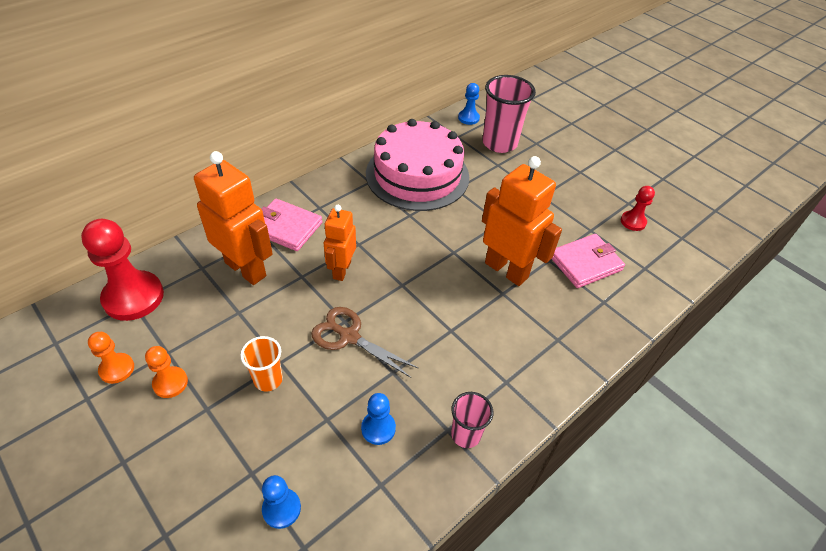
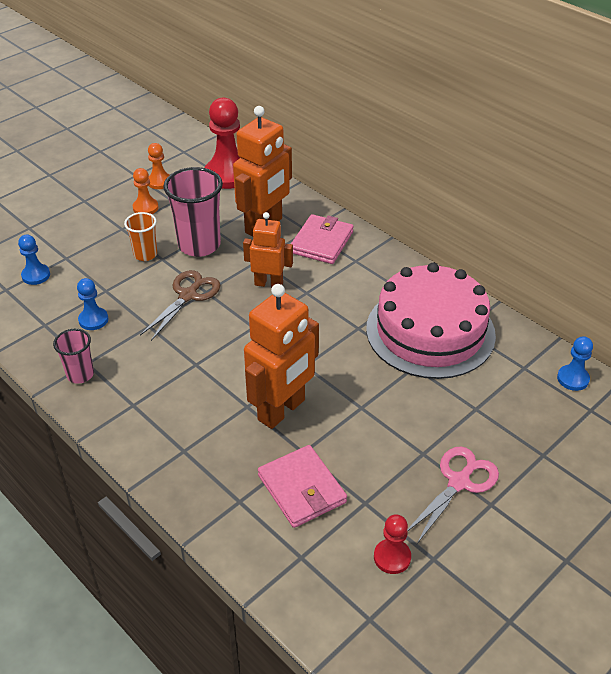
camera: 90 degrees right, 5 degrees down
pink cup [482,75,536,153] -> pink cup moved to [163,167,223,257]
none -> pink scissors [407,447,499,544]

